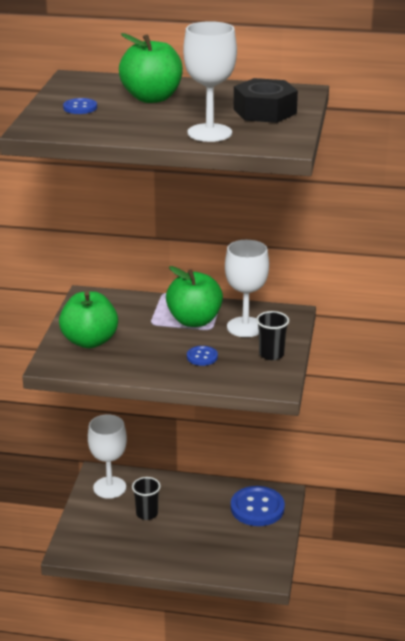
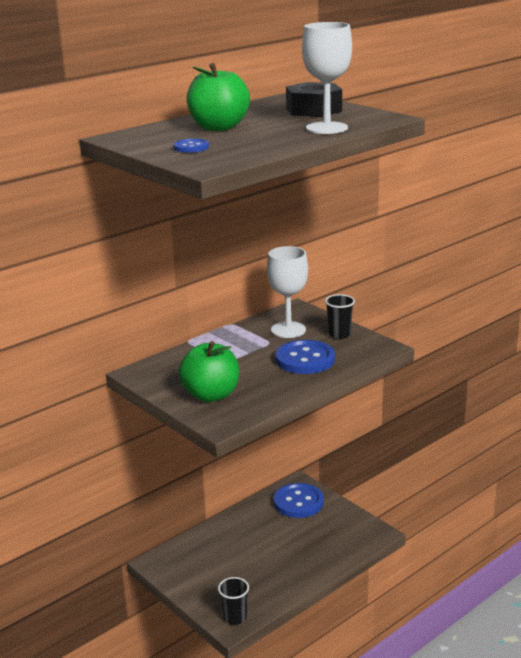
camera: 50 degrees left, 5 degrees down
white goblet [88,414,127,499] -> none
black cup [132,477,161,520] -> black cup moved to [218,577,249,625]
green apple [166,266,223,327] -> none
blue button [187,346,218,366] -> blue button [275,340,335,374], size x2.00

